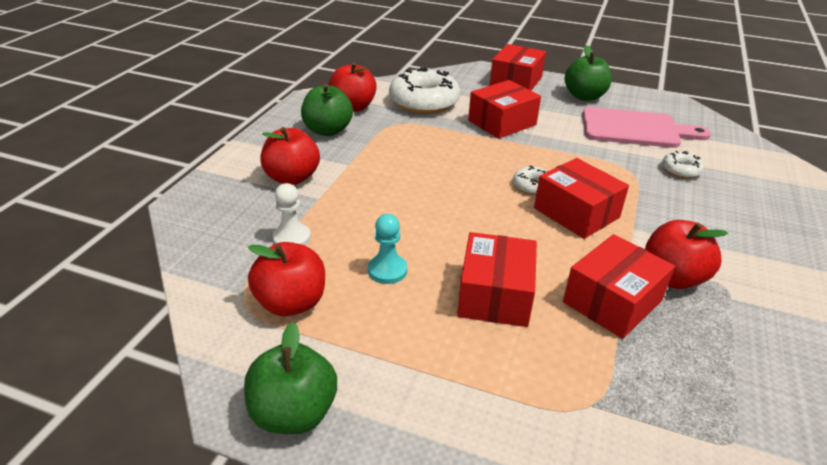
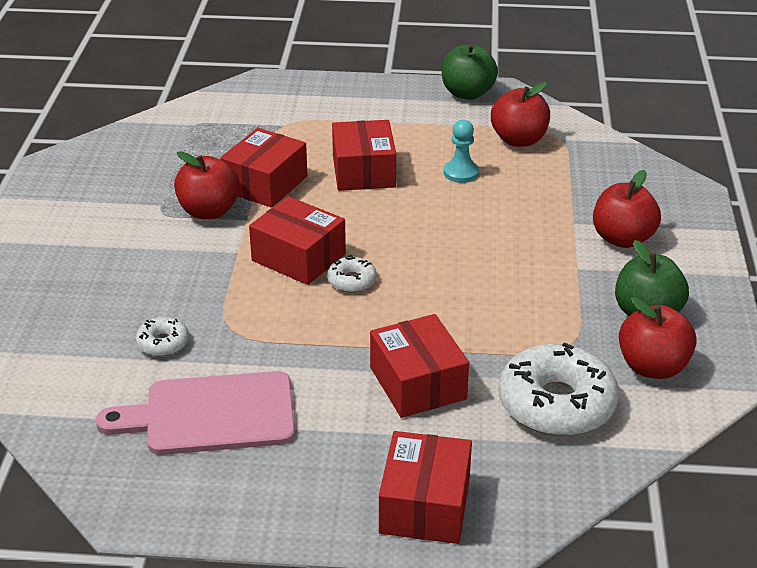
camera: 165 degrees right, 0 degrees up
white pawn [273,183,311,246] -> none
red box [468,80,541,139] -> red box turned 60 degrees counterclockwise [370,314,469,418]
green apple [565,45,612,101] -> none

